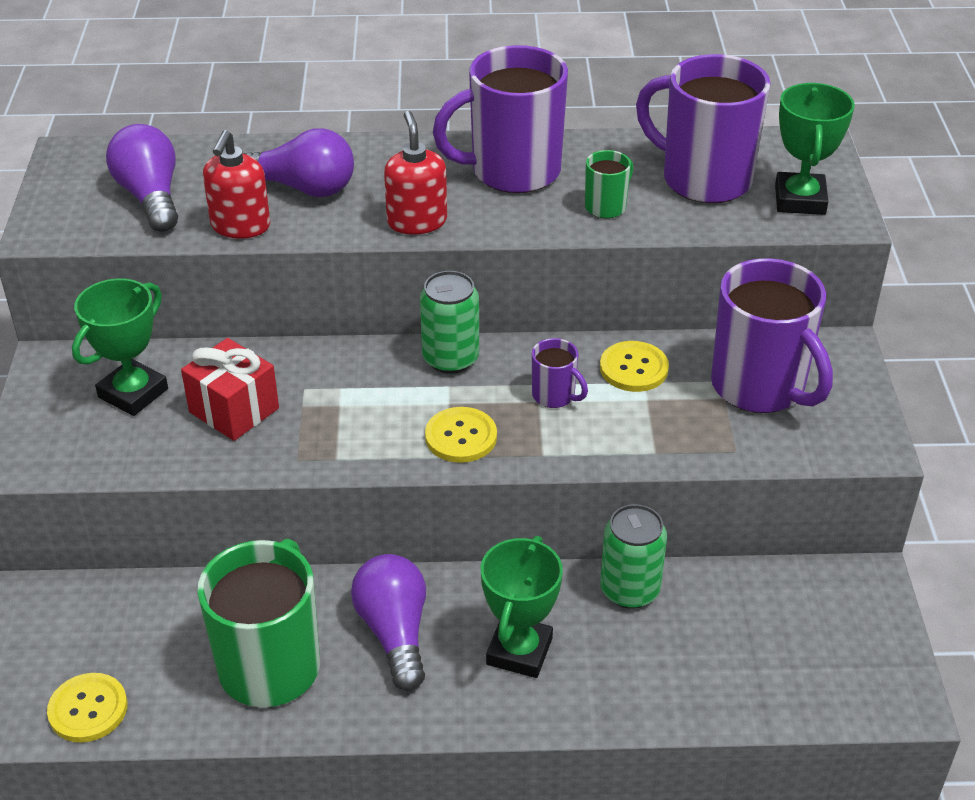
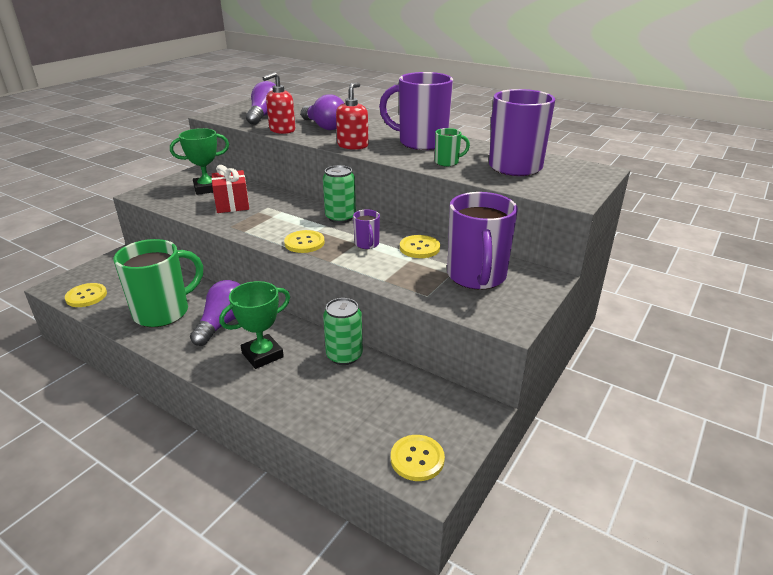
camera: 35 degrees right, 10 degrees down
green trophy [775,83,855,215] -> none
none -> yellow button [391,435,445,481]

